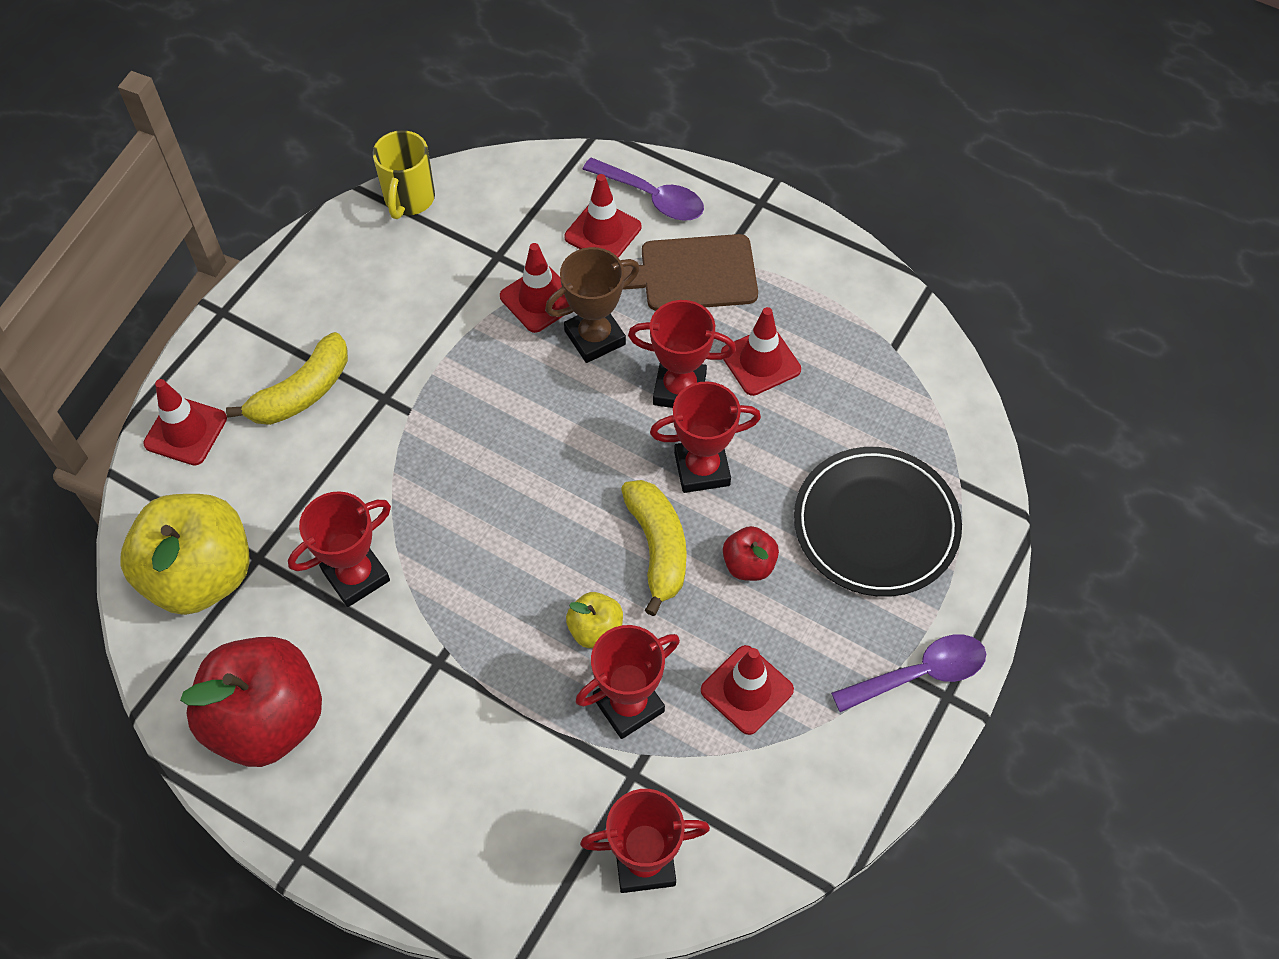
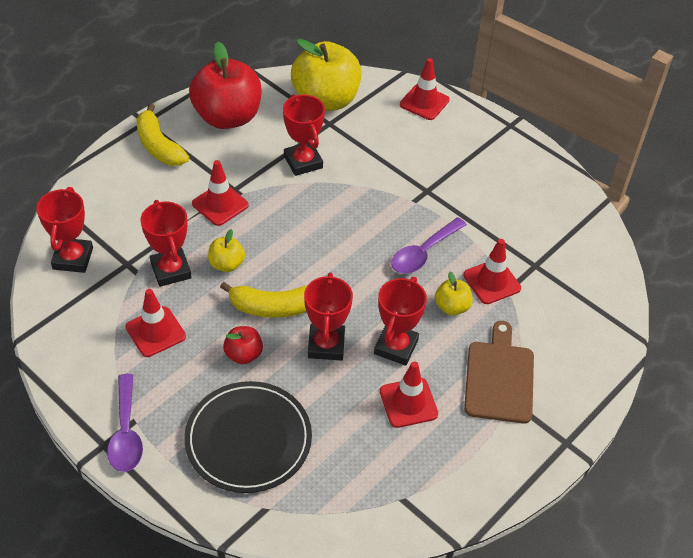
camera: 100 degrees right, 10 degrees down
yellow banana [226,332,348,425] -> yellow banana moved to [136,103,189,166]
yellow mug [373,130,435,219] -> none
brown trophy [545,247,640,363] -> yellow apple [435,272,472,315]
red traffic cone [565,174,641,258] -> red traffic cone moved to [192,160,249,226]
purple spoon [582,158,704,221] -> purple spoon moved to [391,218,467,274]

